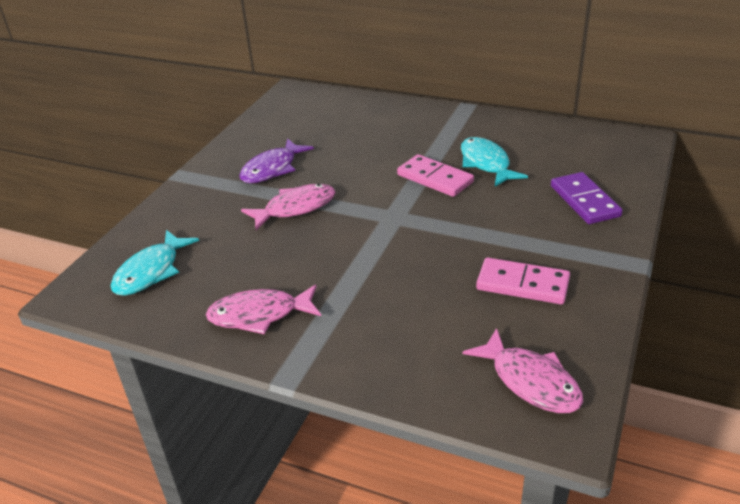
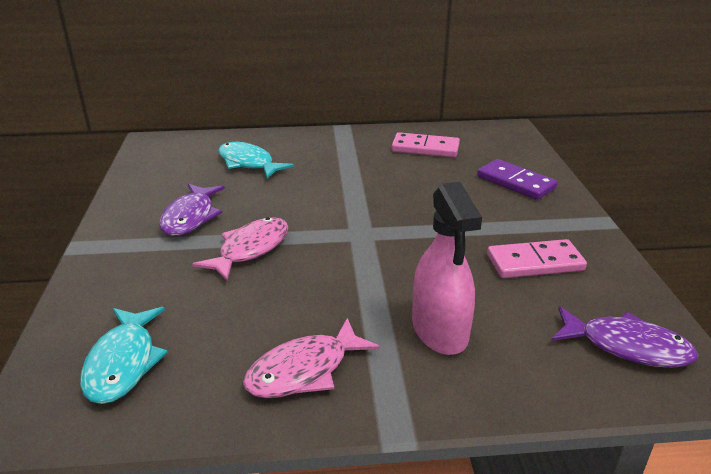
camera: 30 degrees left, 5 degrees down
pink domino [397,154,474,197] -> pink domino moved to [391,132,460,157]
turquoise fish [461,137,528,187] -> turquoise fish moved to [218,142,294,179]
pink fish [463,328,583,413] -> purple fish [551,306,698,368]
none -> pink spray bottle [412,182,482,355]

